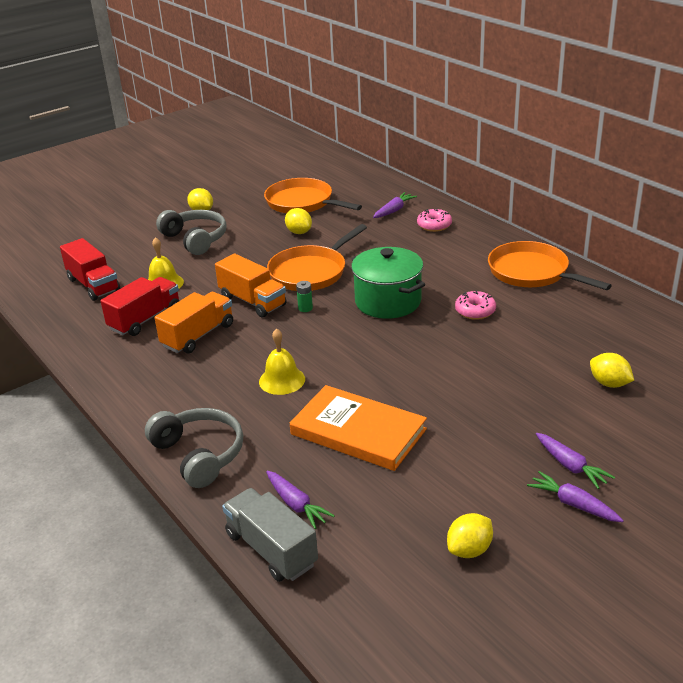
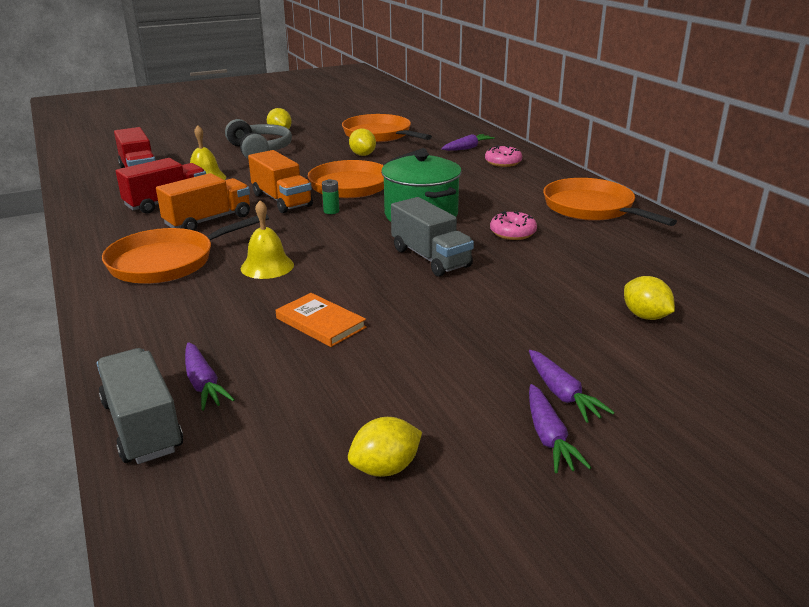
camera: 10 degrees right, 5 degrees down
grey headphones [145,408,243,488] -> none
orange book [290,385,427,471] -> orange book [276,293,366,347], size x0.57
purple carrot [527,471,624,522] -> purple carrot turned 150 degrees counterclockwise [529,384,591,473]
none -> orange pan [102,214,269,284]
none -> grey truck [391,197,474,277]

